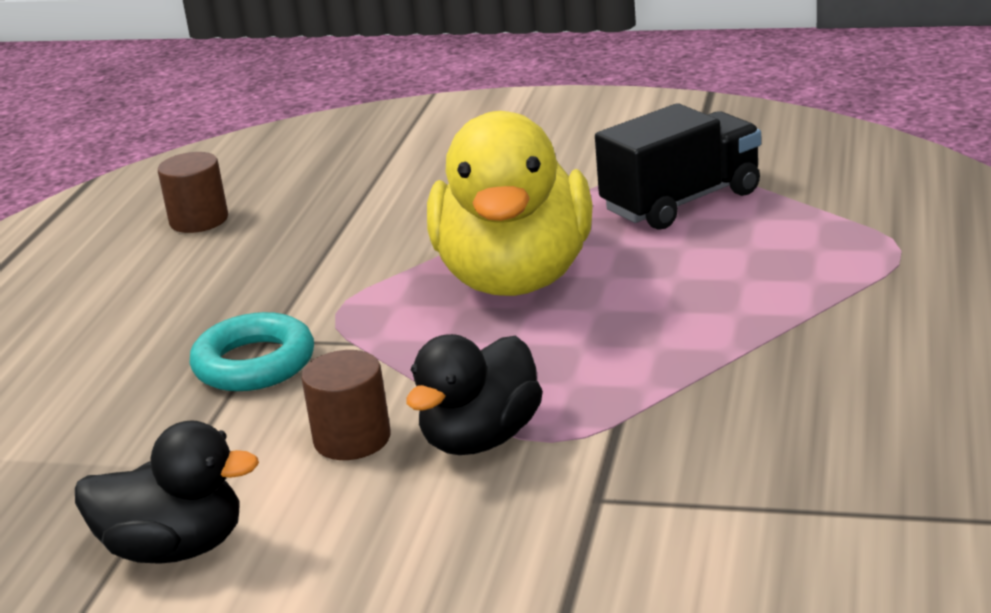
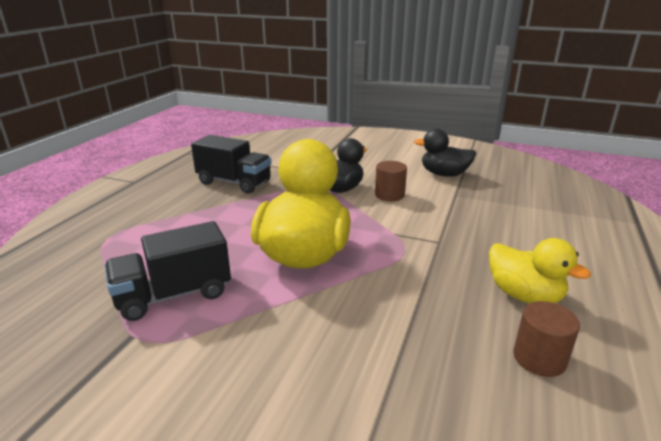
camera: 175 degrees left, 0 degrees up
turquoise ring [189,312,314,391] -> none
none -> black truck [191,135,271,194]
none -> yellow duck [489,238,591,303]

